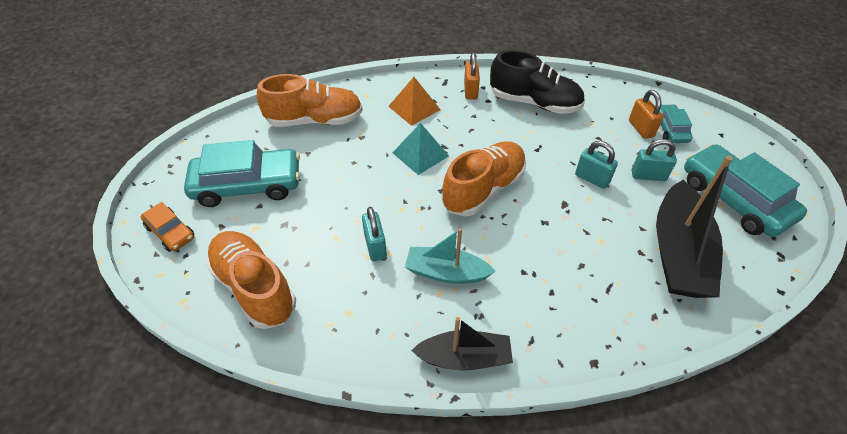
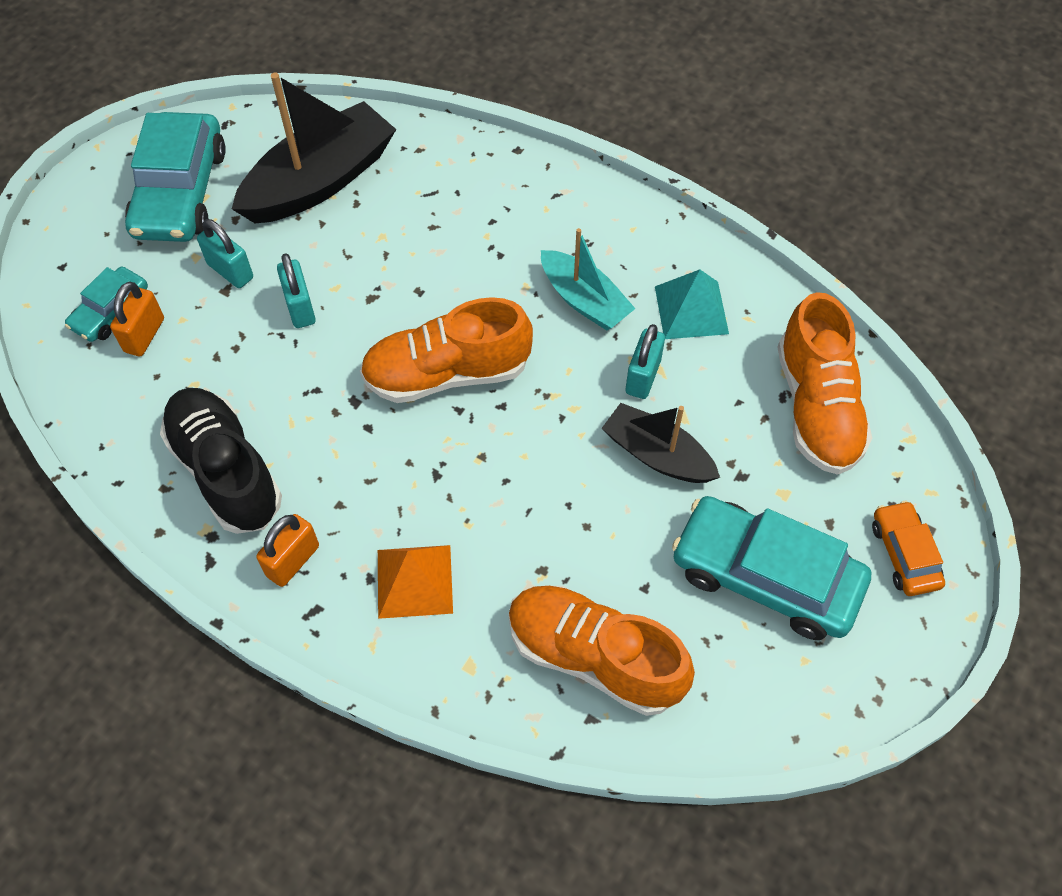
camera: 145 degrees left, 10 degrees up
turquoise pyramid [392,123,449,175] -> turquoise pyramid moved to [655,269,729,339]
black boat [411,317,513,371] -> black boat moved to [602,403,720,483]

